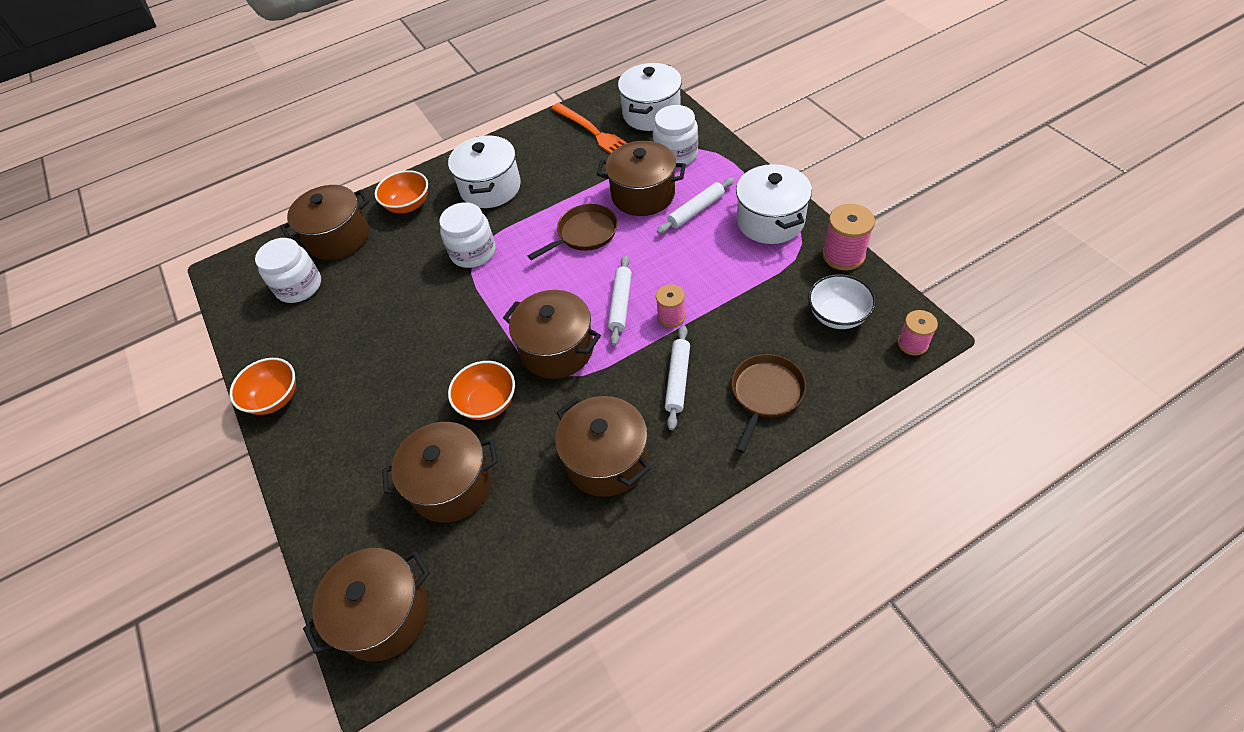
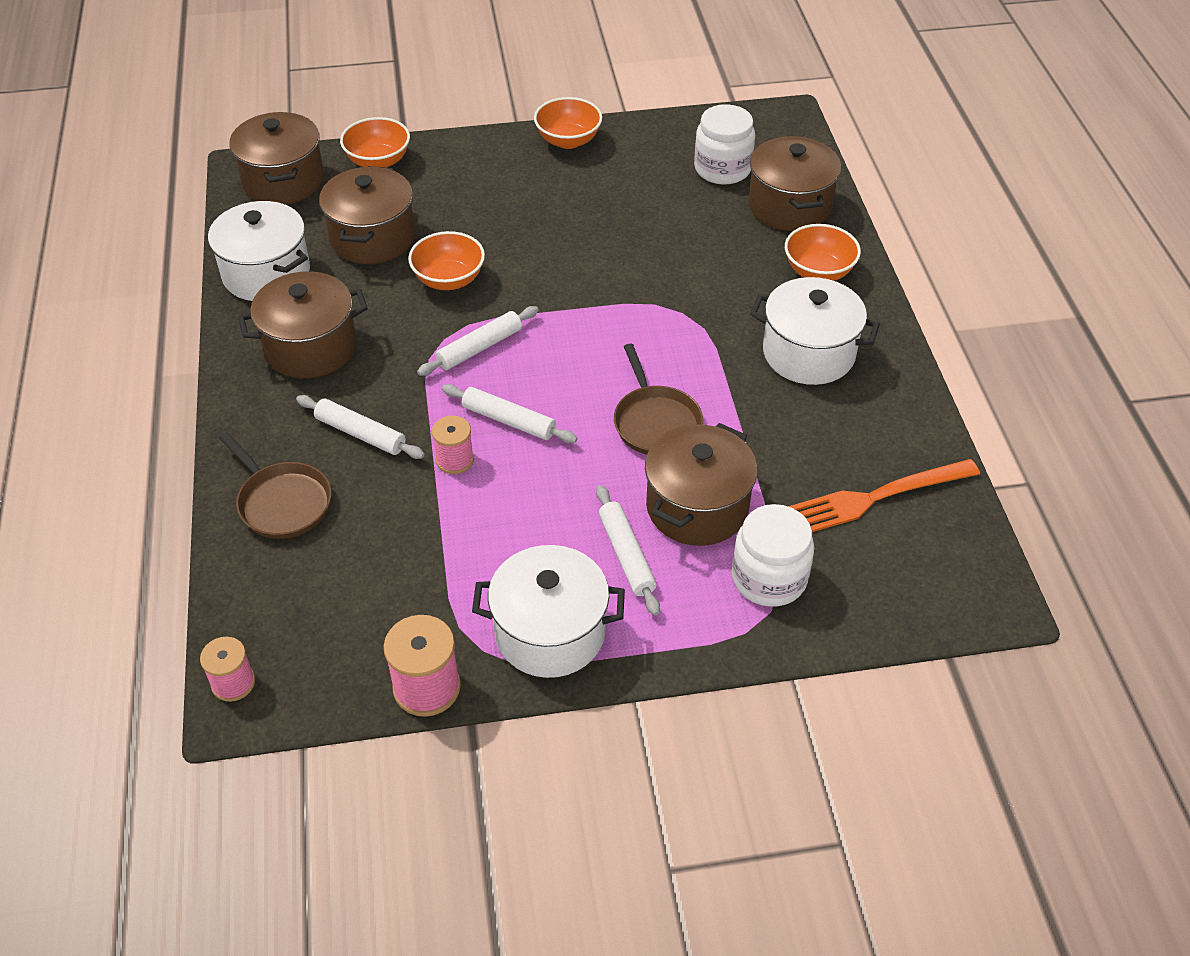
camera: 105 degrees right, 5 degrees down
white jar [439,202,496,268] -> none
brown pot [503,290,601,379] -> white rolling pin [417,306,539,376]
white pot [618,63,682,131] -> white pot moved to [208,201,310,301]
white bowl [808,274,876,329] -> none
none -> orange bowl [340,117,410,167]

